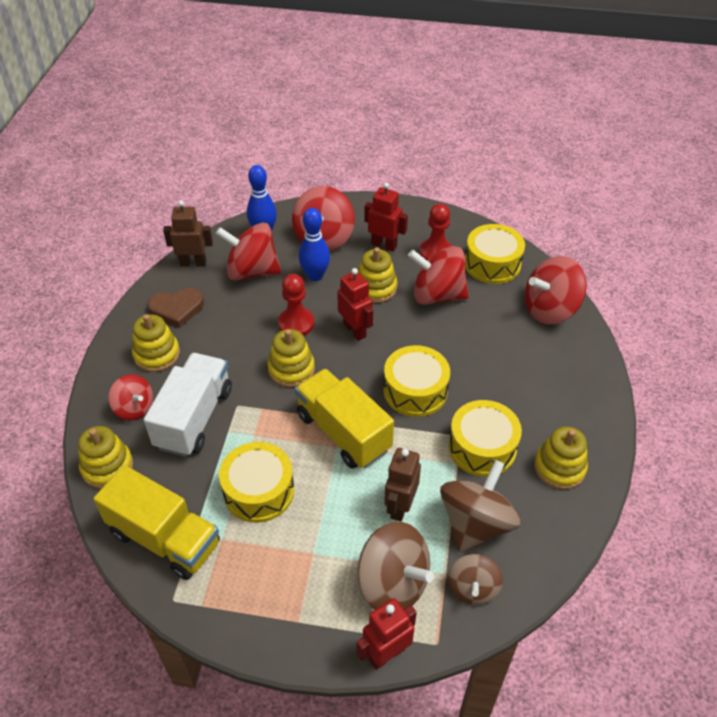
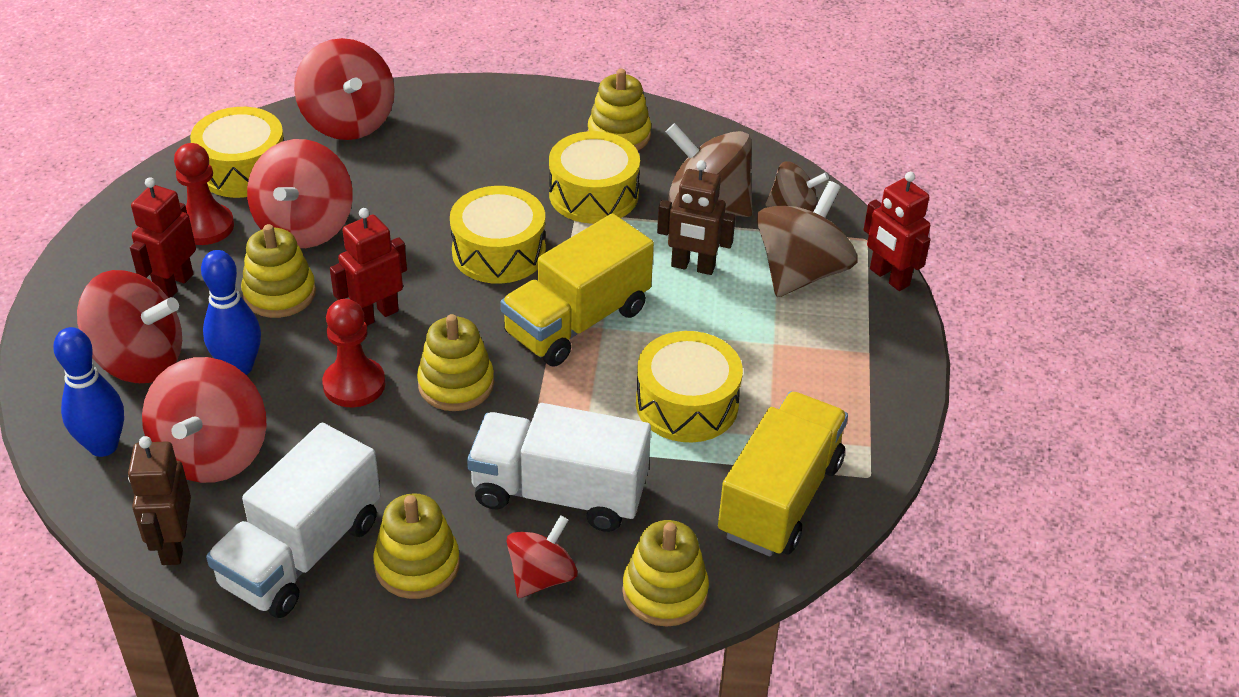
camera: 95 degrees left, 5 degrees down
brown heart [147,288,204,328] -> white truck [206,423,381,618]

